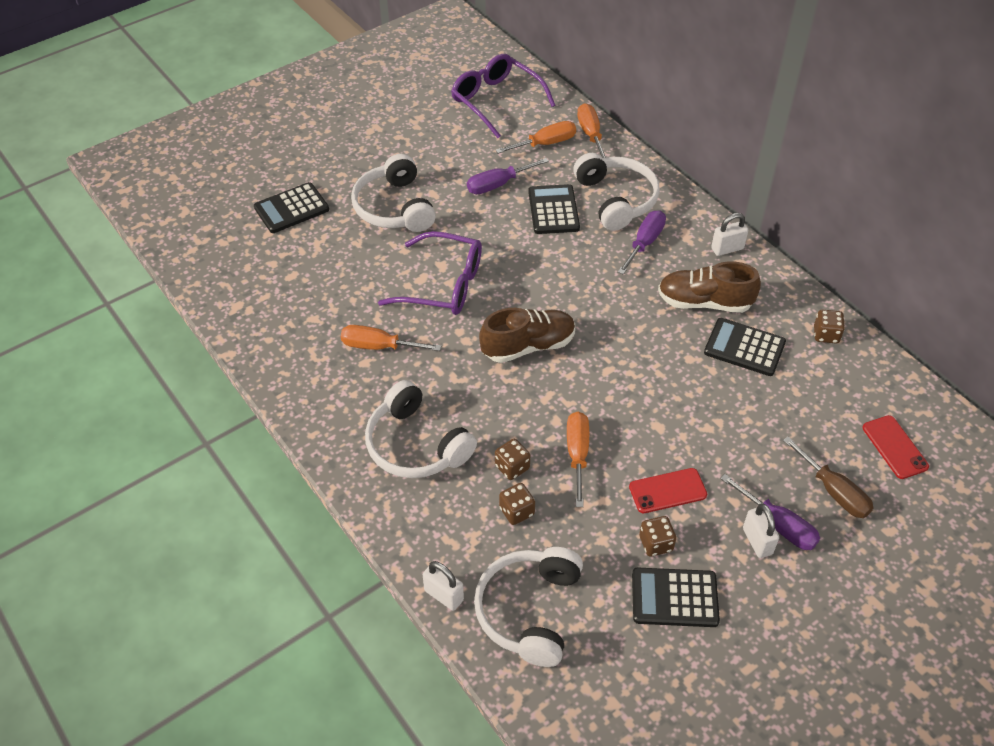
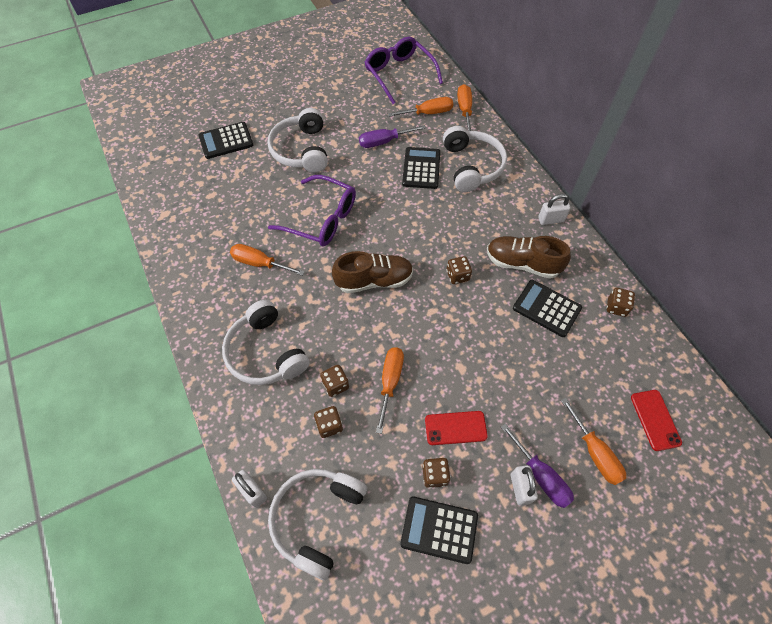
camera: 10 degrees right, 10 degrees up
purple screwdriver [618,210,666,275] -> none
brown screwdriver [783,437,874,518] -> orange screwdriver [561,398,626,485]
none -> brown dice [446,256,472,284]

